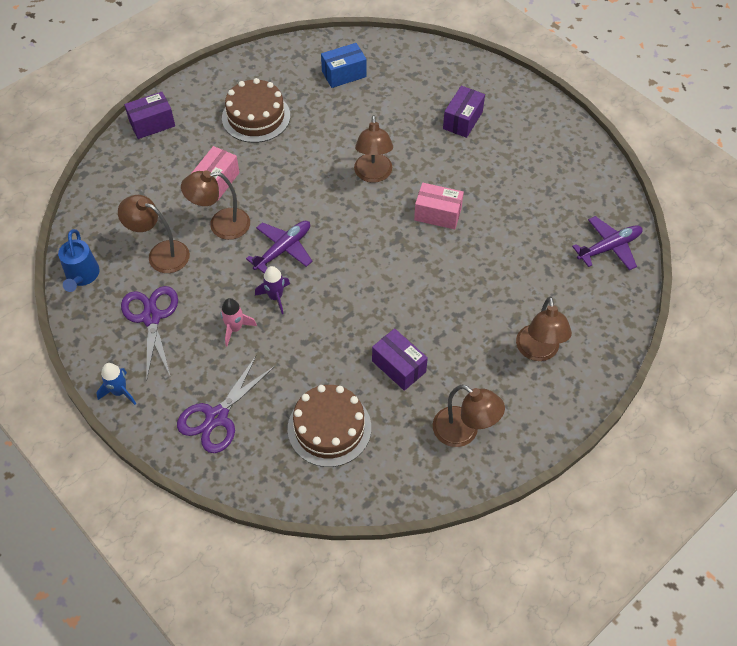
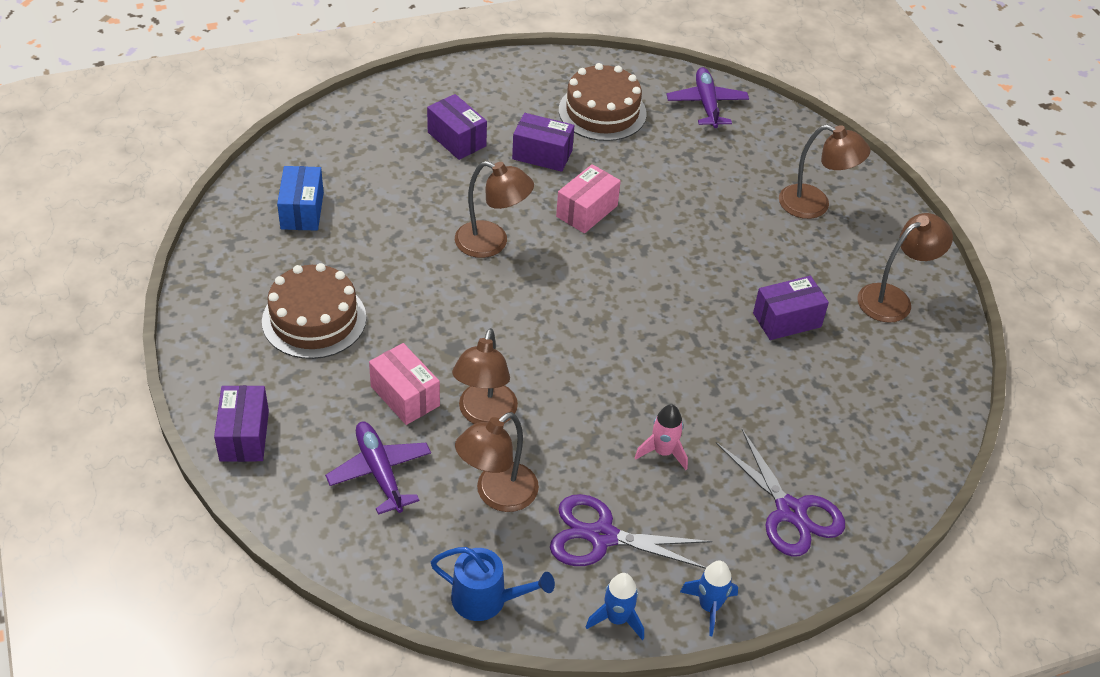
camera: 70 degrees left, 10 degrees down
purple plane [246,221,313,273] -> purple plane moved to [325,421,431,515]
purple rocket [255,266,290,314] -> none
brown cake [288,385,371,467] -> brown cake moved to [559,63,647,141]
none -> purple box [512,113,574,172]
none -> blue rocket [586,573,644,640]

